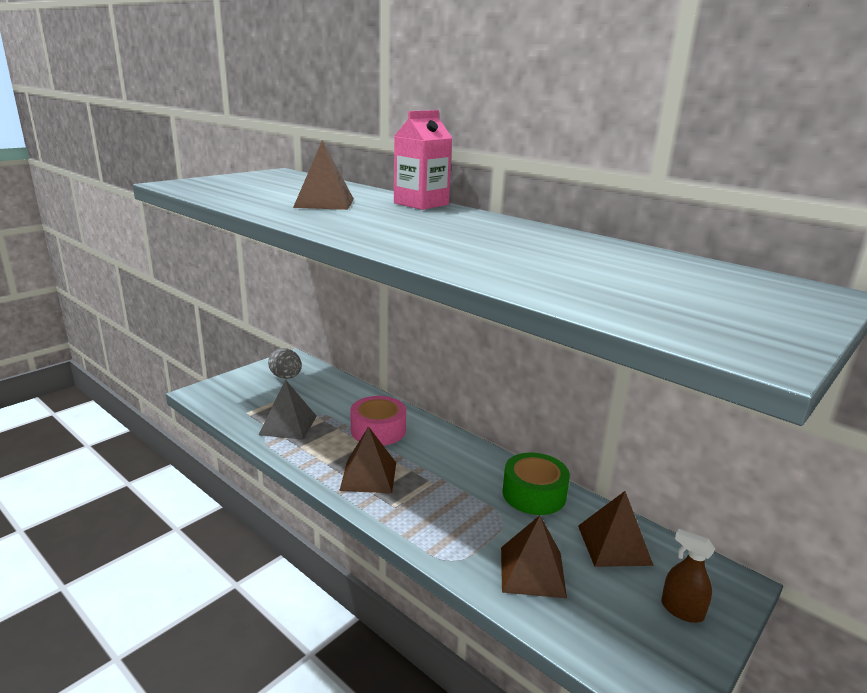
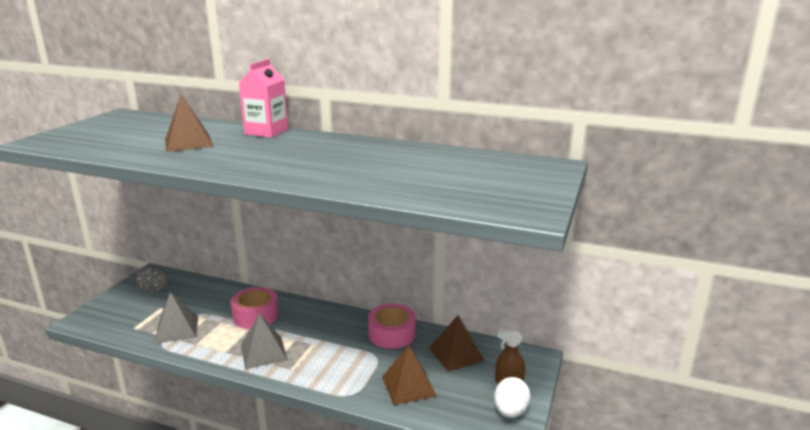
camera: 20 degrees left, 0 degrees up
brown pyramid [339,426,396,493] -> grey pyramid [241,313,288,369]
green tape [502,453,570,515] -> pink tape [368,304,416,349]
none -> white egg [494,377,531,418]

